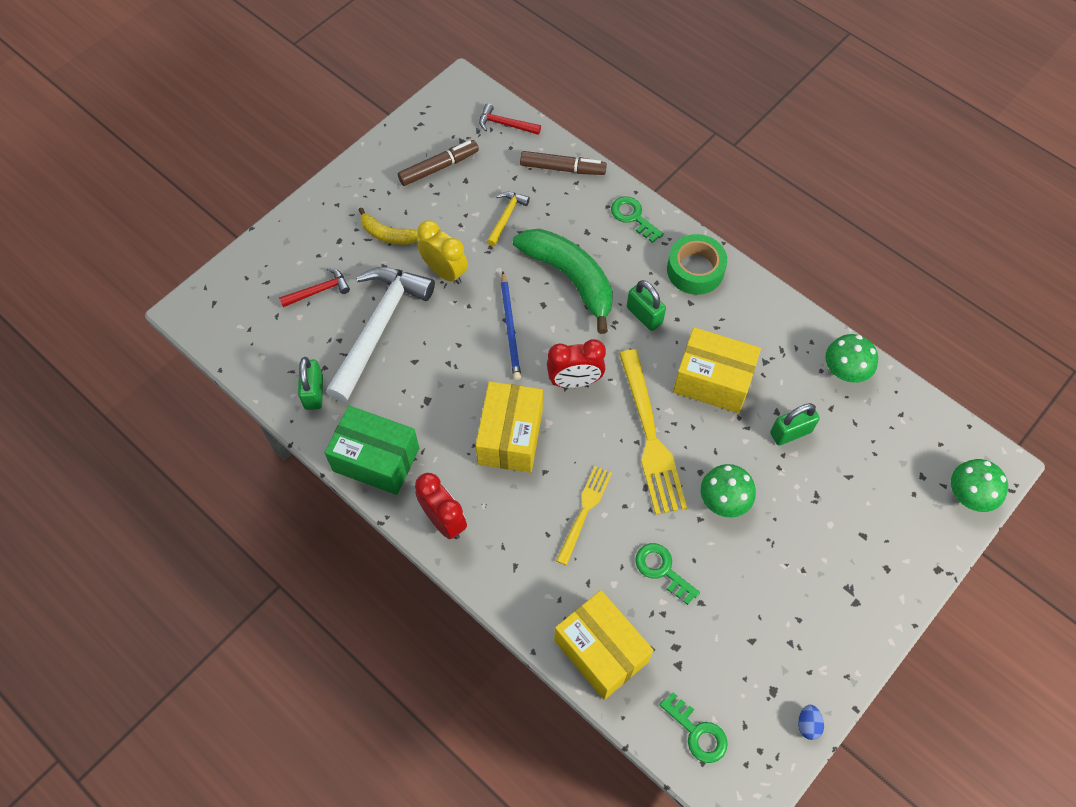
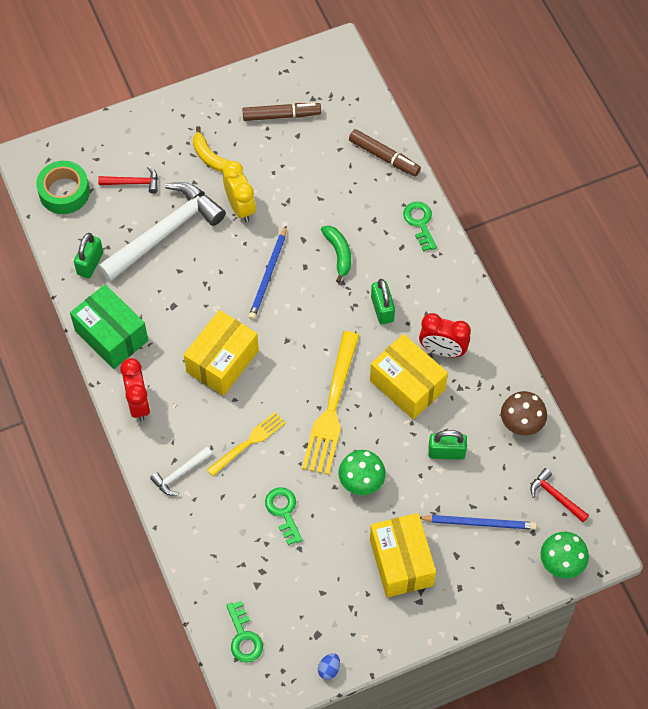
camera: 25 degrees right, 0 degrees up
red hammer [479,103,541,135] -> red hammer moved to [530,468,589,522]
yellow hammer [487,192,530,246] -> none
green banana [513,229,613,334] -> green banana [321,226,351,283], size x0.52
red clock [547,339,606,388] -> red clock moved to [419,313,471,357]
yellow box [554,590,654,700] -> yellow box moved to [370,513,436,598]
green tape [667,234,727,295] -> green tape moved to [36,161,90,214]
green mushroom [825,334,878,383] -> brown mushroom [501,391,547,436]
none -> white hammer [150,447,212,495]
none -> blue pencil [420,515,536,530]

